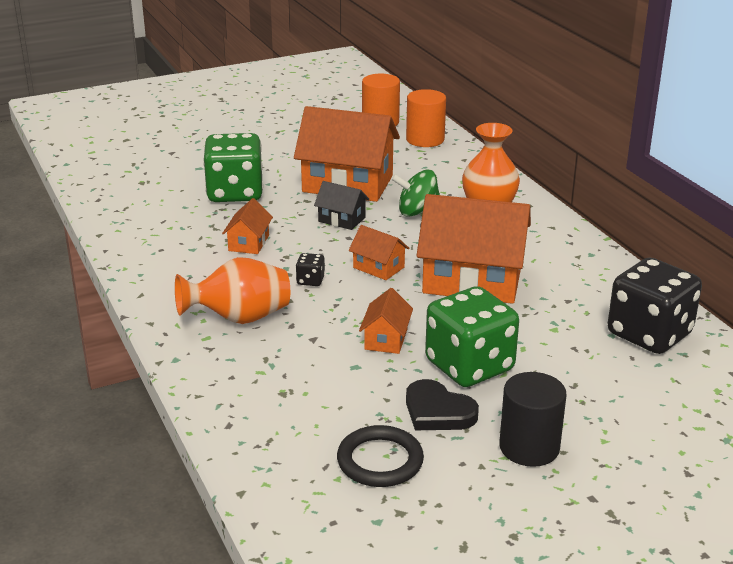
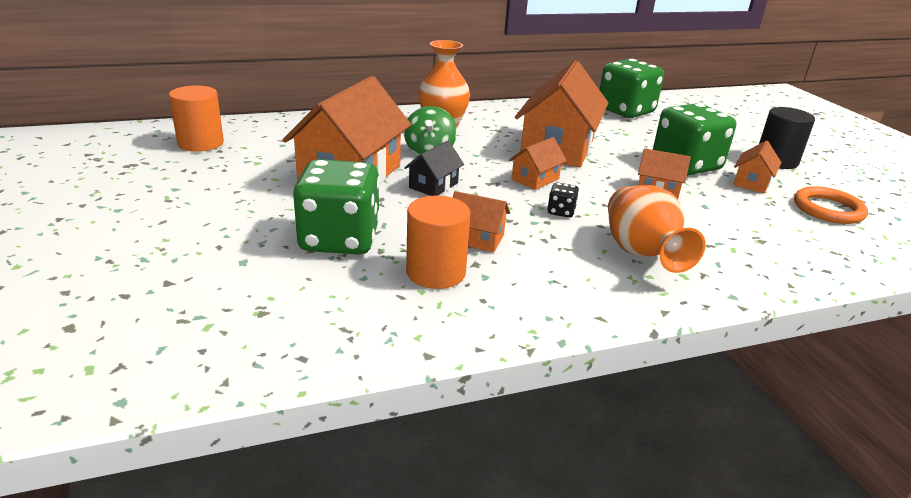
camera: 85 degrees left, 0 degrees up
black ring [337,425,424,487] -> orange ring [794,186,868,224]
orange cylinder [406,89,446,147] -> orange cylinder moved to [406,196,470,289]
black heart [406,379,479,430] -> orange house [733,141,782,193]
black dice [607,258,702,354] -> green dice [600,59,664,118]

